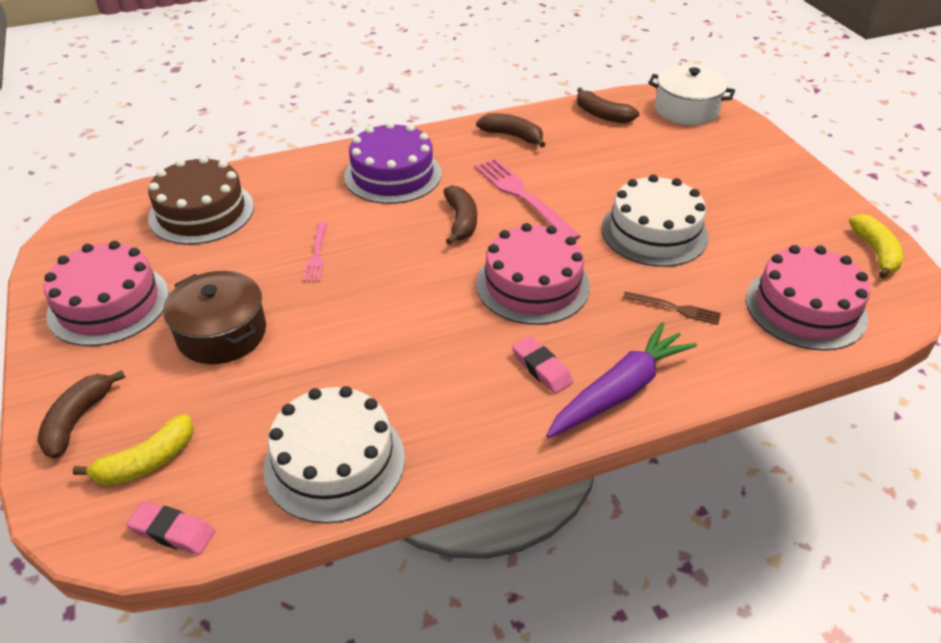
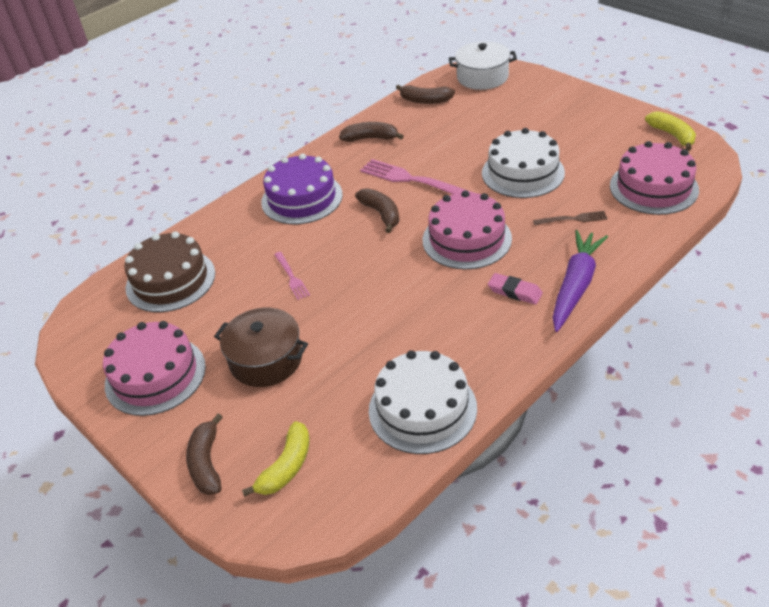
camera: 20 degrees left, 0 degrees up
pink eraser [126,501,215,555] -> none

